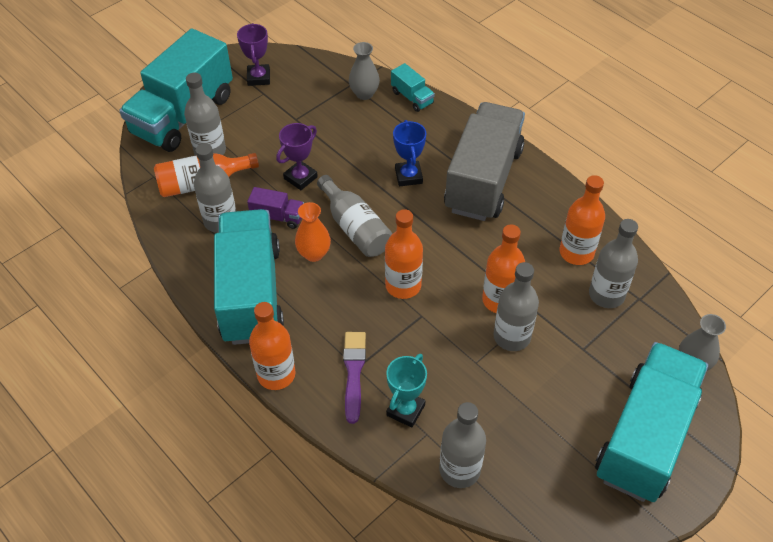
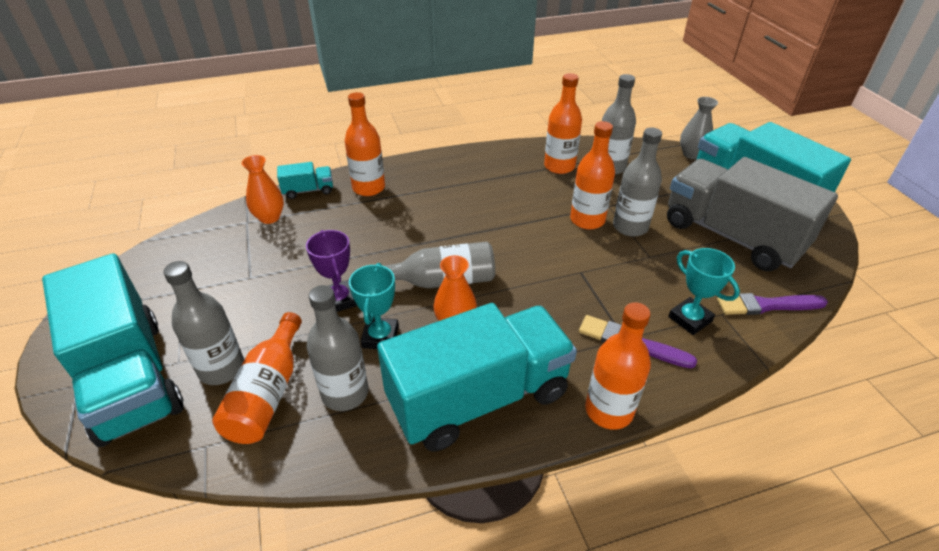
camera: 65 degrees left, 10 degrees down
turquoise truck [214,209,284,345] -> turquoise truck turned 135 degrees clockwise [377,303,577,452]
purple trophy [237,23,270,86] -> none
purple truck [247,187,304,229] -> turquoise trophy [349,263,399,349]
grey vase [349,42,380,100] -> orange vase [241,155,284,224]
orange bottle [385,209,423,299] -> orange bottle moved to [345,92,385,196]
blue trophy [393,120,426,186] -> none
grey bottle [439,402,486,488] -> purple brush [717,293,828,315]
grey truck [444,102,525,221] -> grey truck moved to [667,157,838,271]

